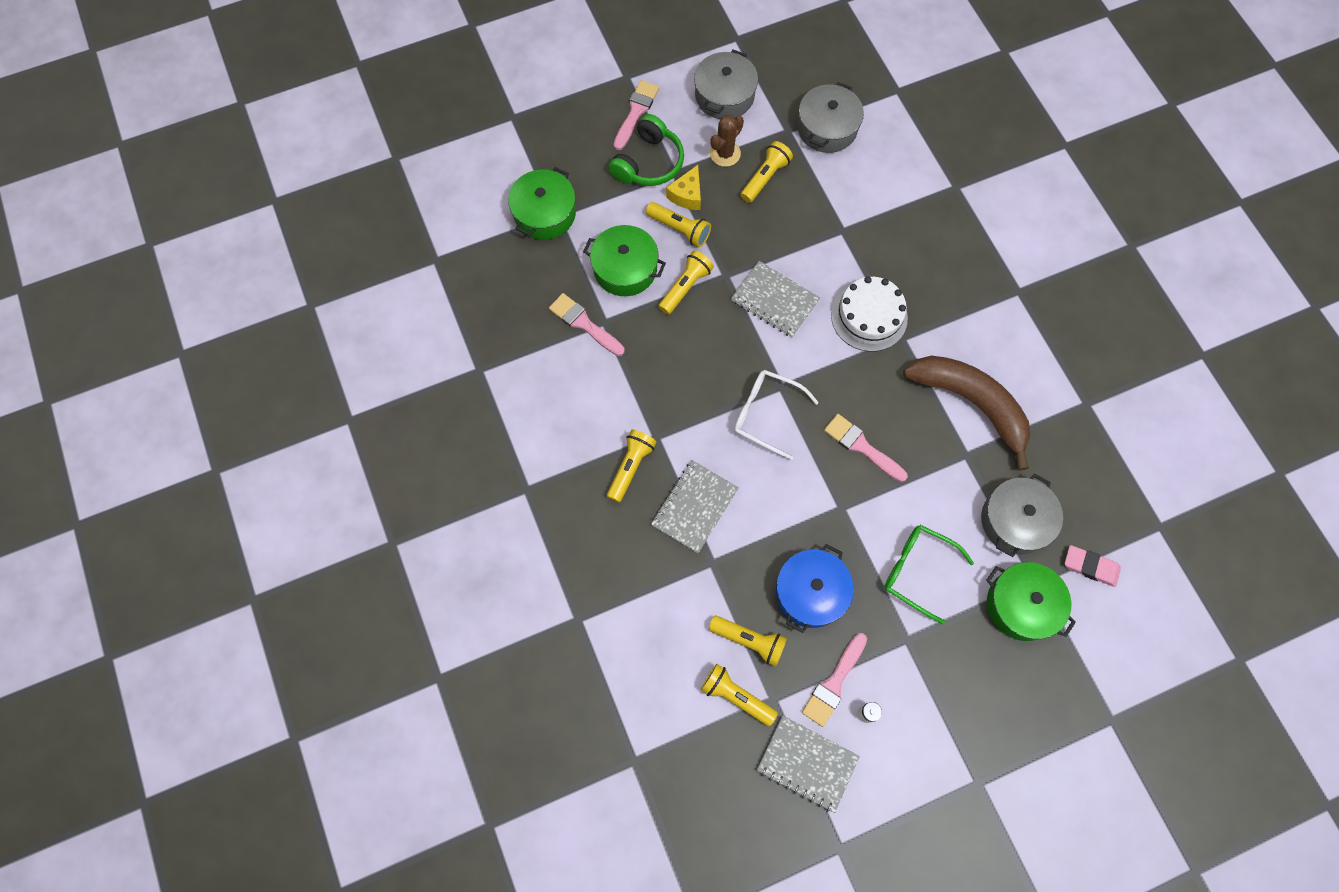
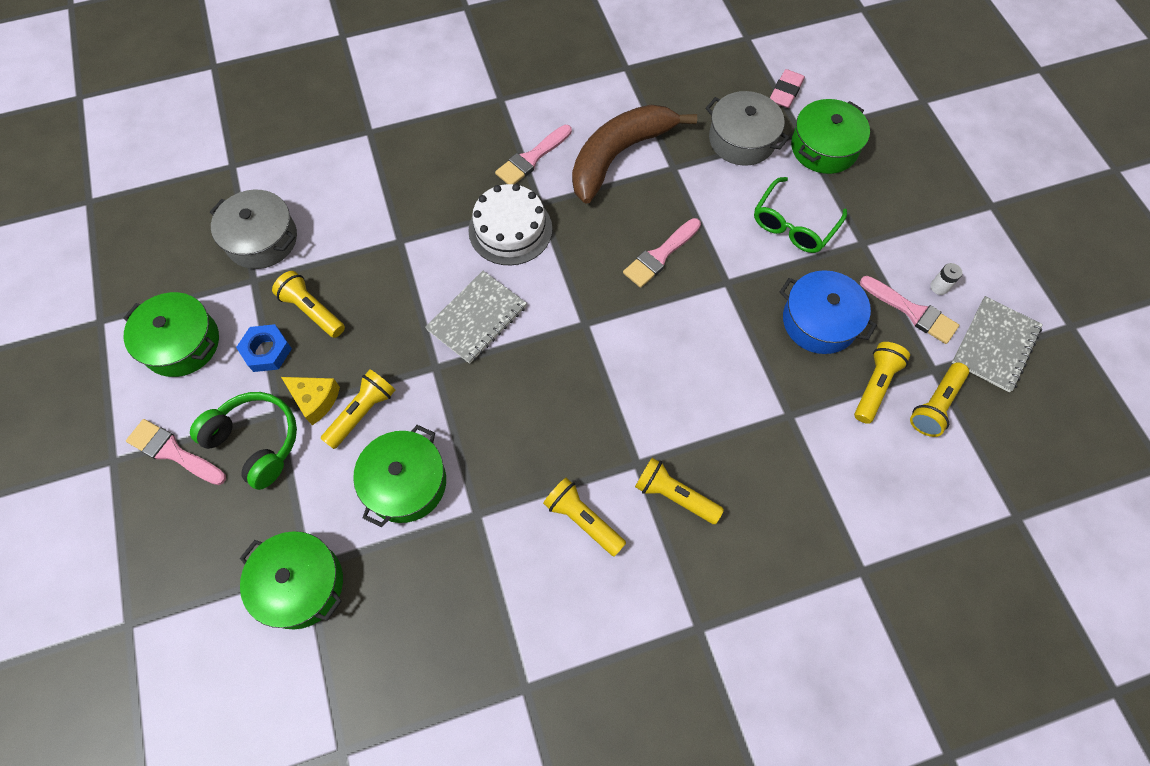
camera: 85 degrees left, 5 degrees down
pink brush [549,293,625,356] -> pink brush moved to [495,125,572,184]
grey notebook [651,460,739,553] -> none
yellow flashlight [658,250,714,315] -> yellow flashlight moved to [543,478,626,557]
grey pot [694,50,758,119] -> green pot [123,292,219,377]
brown cactus [710,114,744,167] -> blue nut [236,324,292,372]
white glasses [734,370,819,460] -> none

